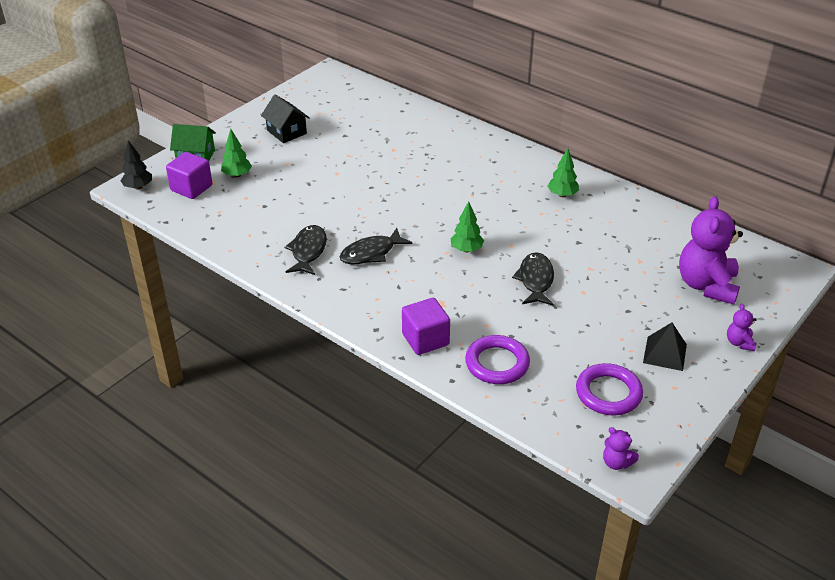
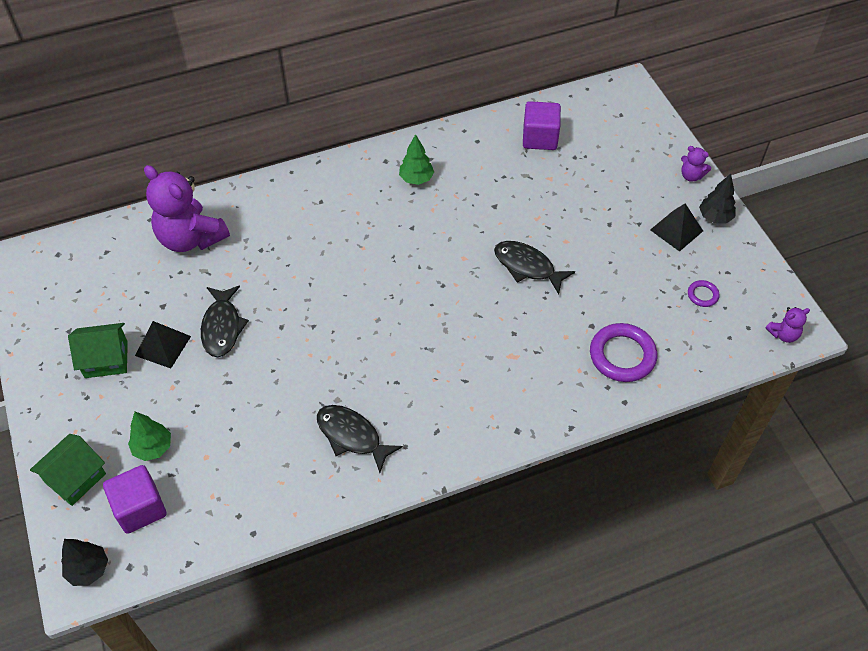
camera: 60 degrees left, 15 degrees up
black house [261,94,310,143] -> green house [68,323,128,378]
black fish [340,228,413,264] -> black fish moved to [201,286,249,357]
purple cube [402,298,450,355] -> purple cube moved to [523,101,561,150]
green tree [450,201,484,252] -> none
purple ring [576,363,643,416] -> purple ring [688,280,719,307], size x0.49
purple teddy bear [679,196,743,305] -> purple teddy bear moved to [144,165,230,252]
none -> black pyramid [135,321,191,368]
none -> black tree [699,174,736,224]

